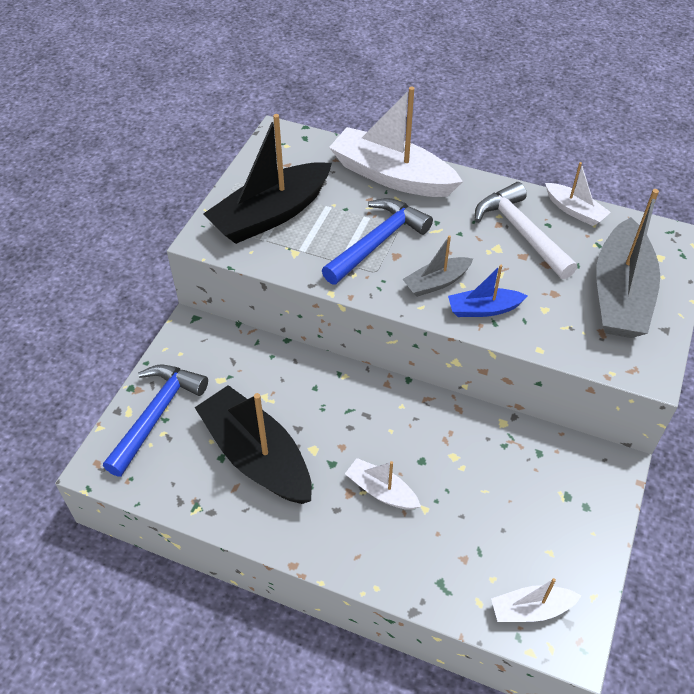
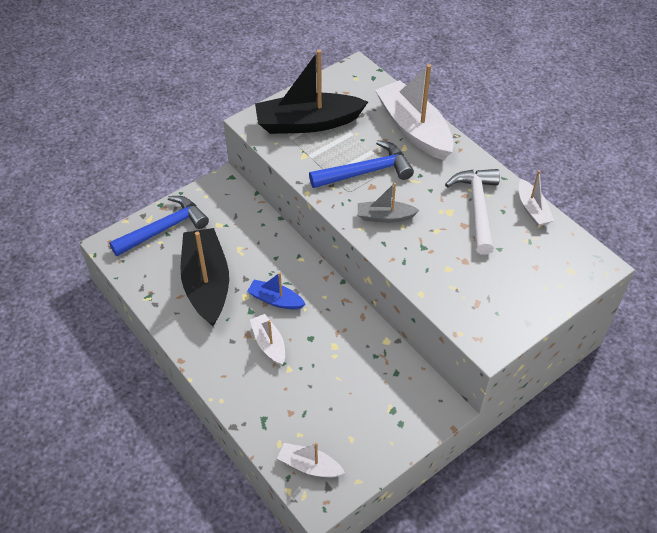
camera: 30 degrees right, 0 degrees up
blue boat [448,265,528,317] -> blue boat moved to [247,272,306,310]
grey boat [596,189,660,338] -> none

